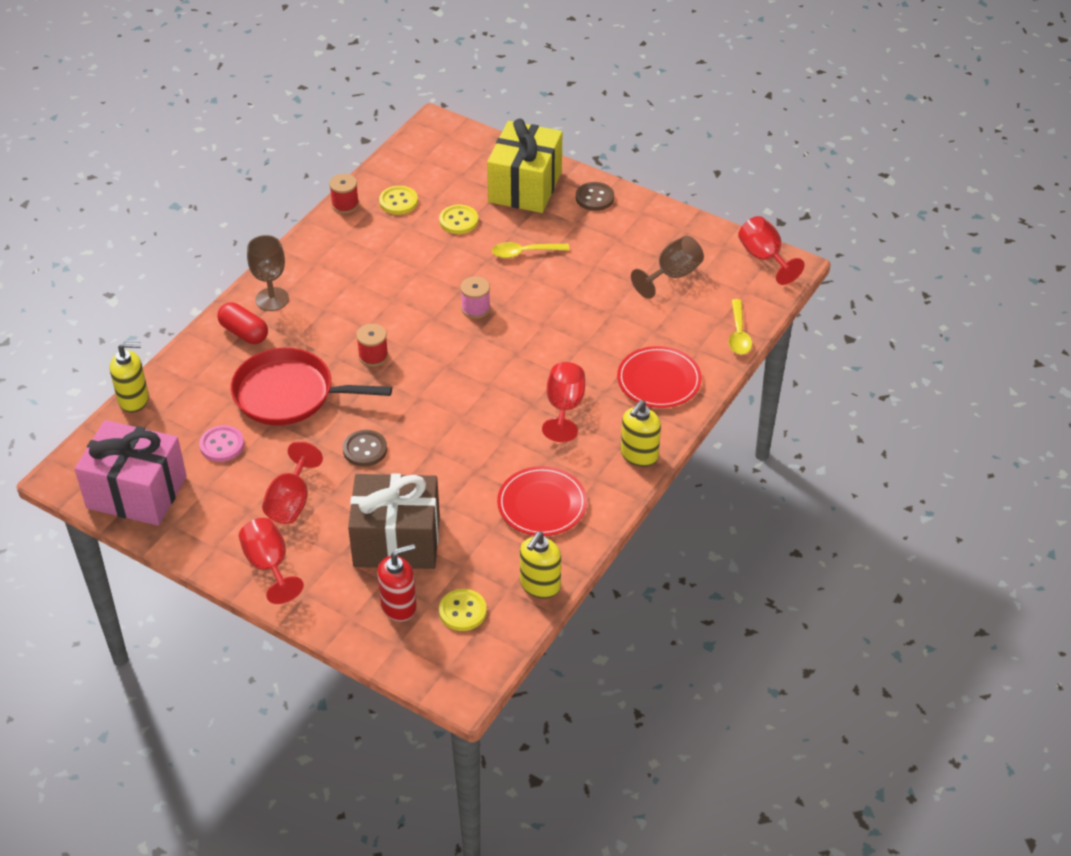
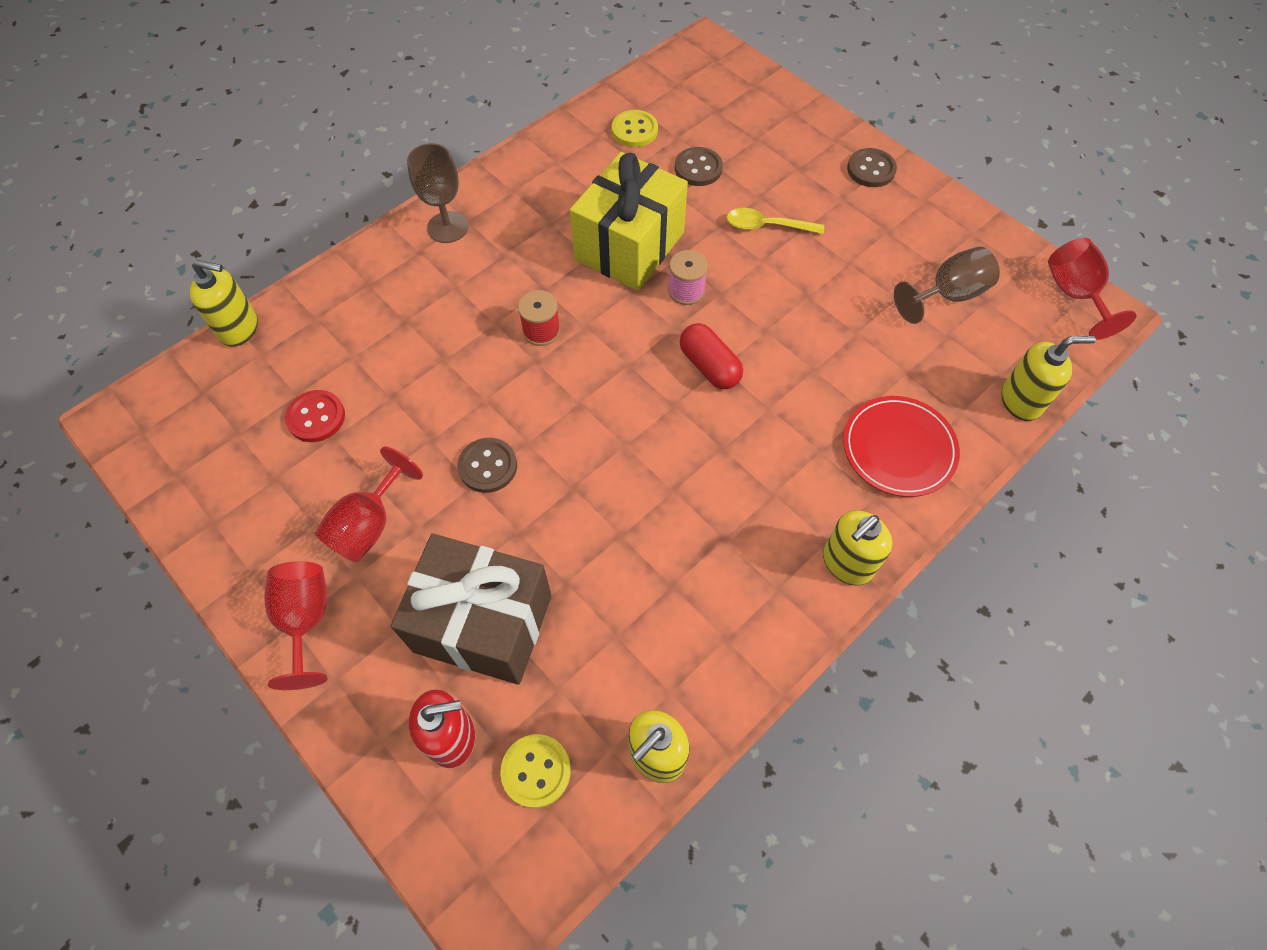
camera: 15 degrees right, 15 degrees up
pink gift [75,420,187,526] -> none
pink button [199,425,244,462] -> red button [285,390,345,442]
red capsule [218,302,268,344] -> red capsule moved to [680,323,743,389]
red pan [231,348,392,425] -> none
red spool [329,174,359,214] -> none
yellow button [439,205,478,234] -> brown button [675,147,723,186]
yellow gift [487,119,562,213] -> yellow gift moved to [570,152,688,291]
red plate [497,466,587,536] -> none
red goblet [542,362,585,442] -> none
yellow spoon [729,299,752,354] -> yellow soap dispenser [1001,336,1096,421]

